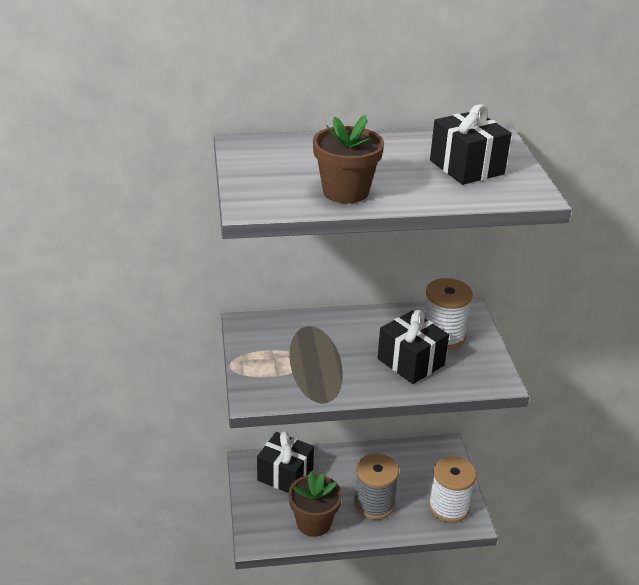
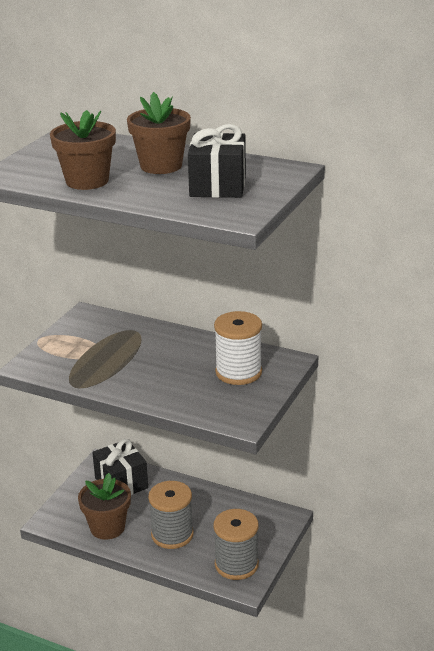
camera: 35 degrees right, 5 degrees down
black gift [378,310,449,384] -> none
white spool [429,456,476,523] -> grey spool [213,509,259,580]
none -> brown flower pot [127,92,191,174]

